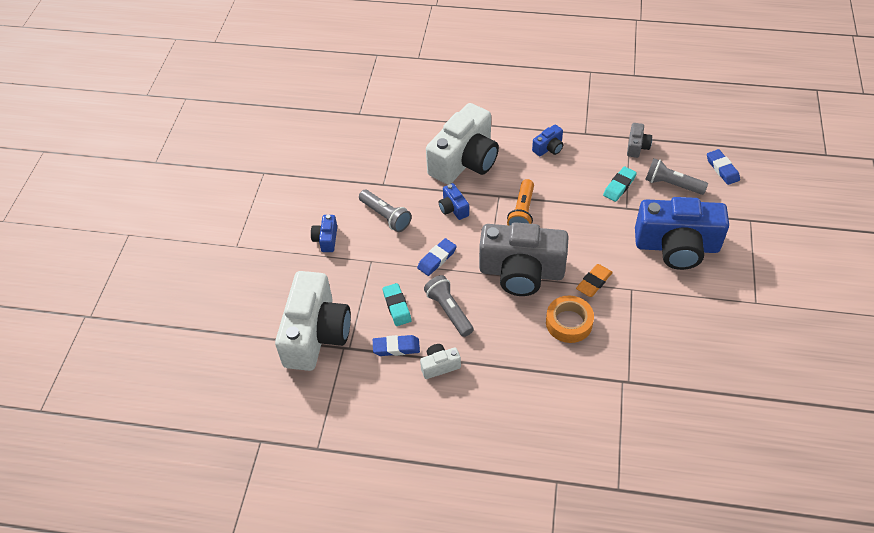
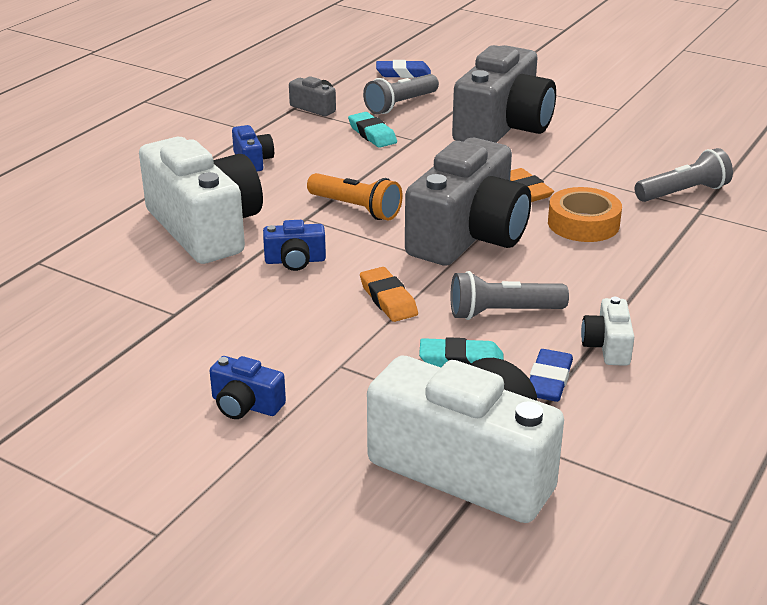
camera: 70 degrees left, 20 degrees down
grey flashlight [359,190,412,232] -> grey flashlight moved to [635,148,733,202]
blue eraser [417,238,457,276] -> orange eraser [360,267,418,322]
blue camera [635,197,729,270] -> grey camera [452,45,556,143]

